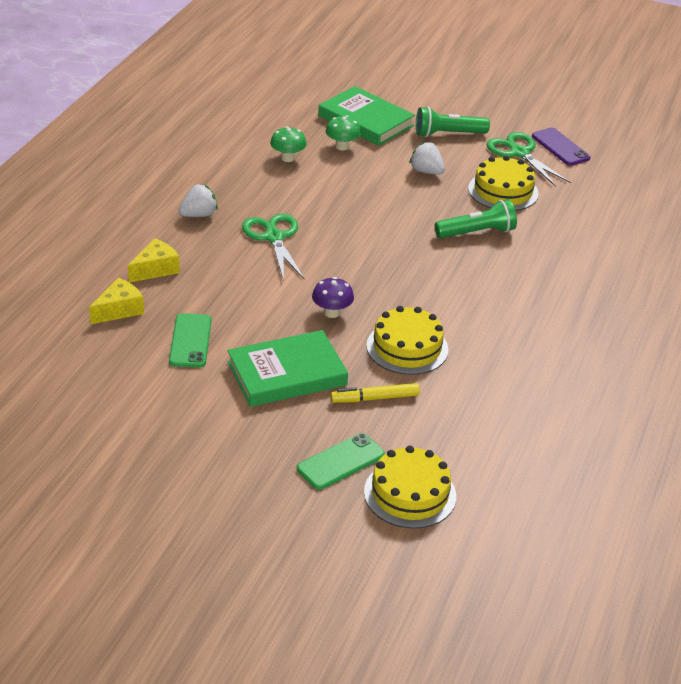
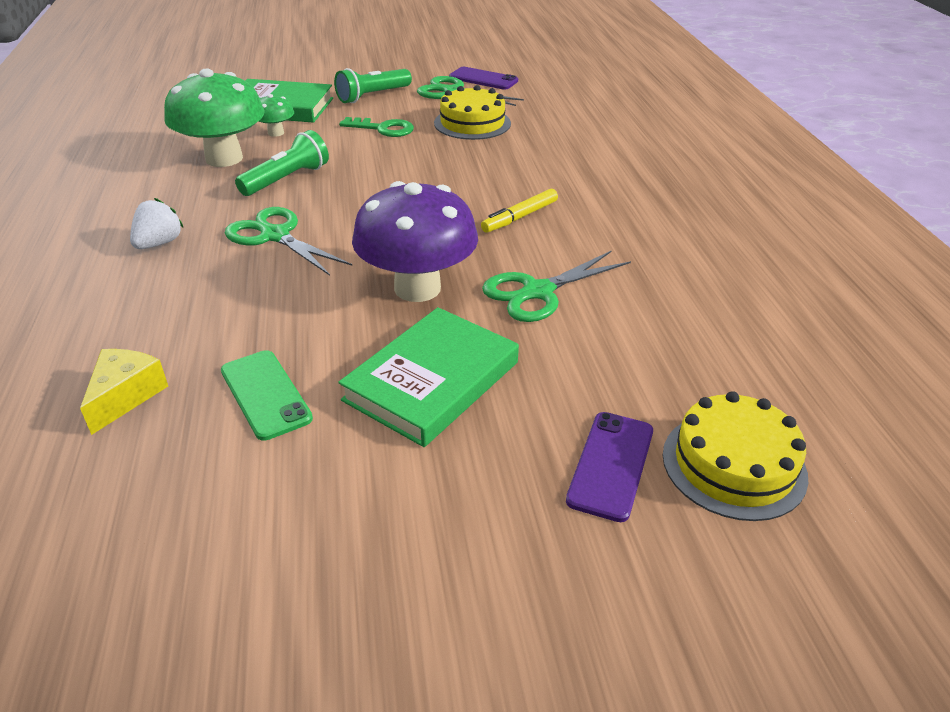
camera: 30 degrees left, 0 degrees up
yellow cheese [128,238,180,283] -> none
green mushroom [270,126,307,162] -> green mushroom [164,68,265,167], size x2.12
green phone [297,433,385,490] -> purple phone [566,412,653,522]
purple mushroom [312,277,354,318] -> purple mushroom [352,181,478,302], size x2.12
yellow marker [330,383,420,403] -> yellow marker moved to [481,189,558,233]
yellow cake [366,306,448,375] -> green scissors [482,250,631,322]
white strawberry [409,142,445,175] -> green key [339,117,414,137]
green flashlight [435,199,517,238] -> green flashlight moved to [235,130,329,196]

